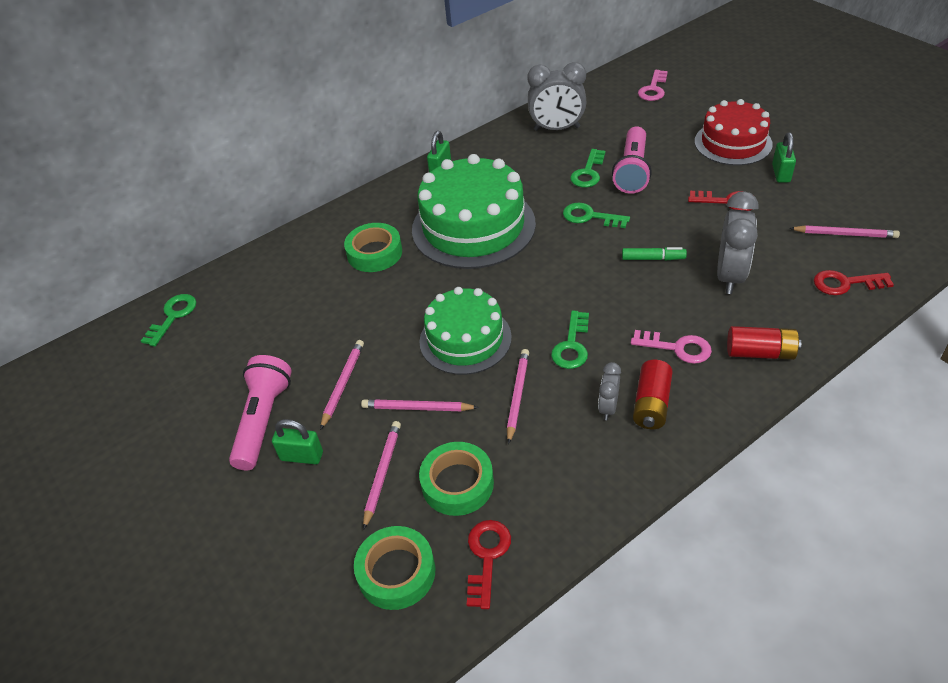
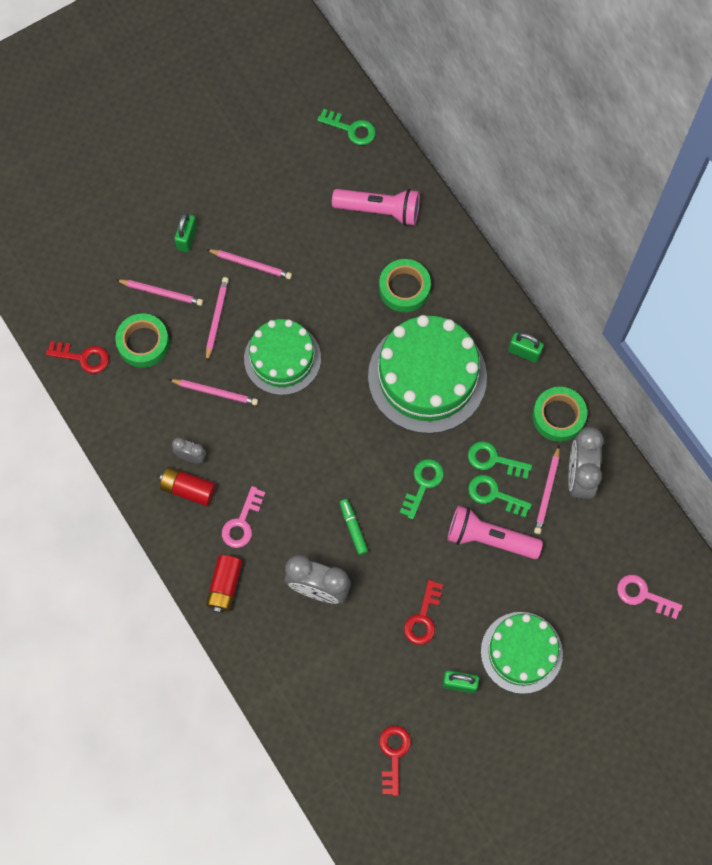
camera: 90 degrees right, 25 degrees up
pink flashlight [229,355,292,471] -> pink flashlight moved to [332,189,420,226]
green tape [354,526,435,610] -> green tape moved to [532,387,587,442]
green key [551,310,589,369] -> green key moved to [468,441,532,479]
green marker [622,247,687,261] -> green marker turned 150 degrees clockwise [340,499,368,555]
red cake [695,99,773,166] -> green cake [481,612,563,694]
pink pencil [789,225,900,238] -> pink pencil moved to [534,446,560,534]
red key [814,270,894,295] -> red key moved to [379,726,411,796]

